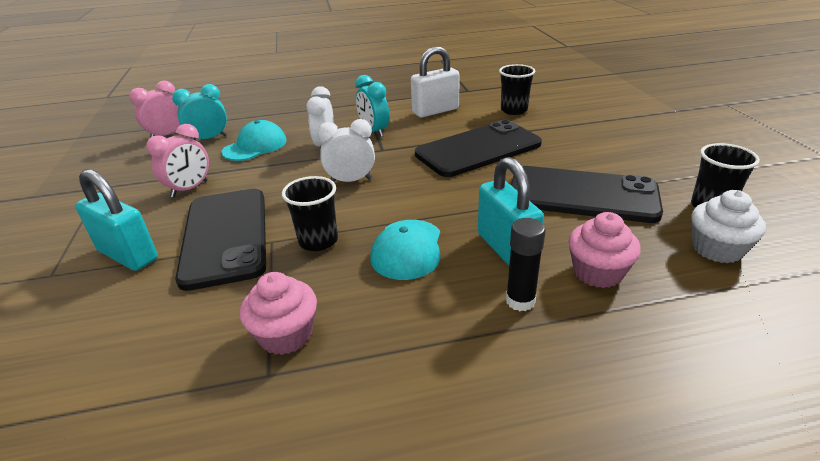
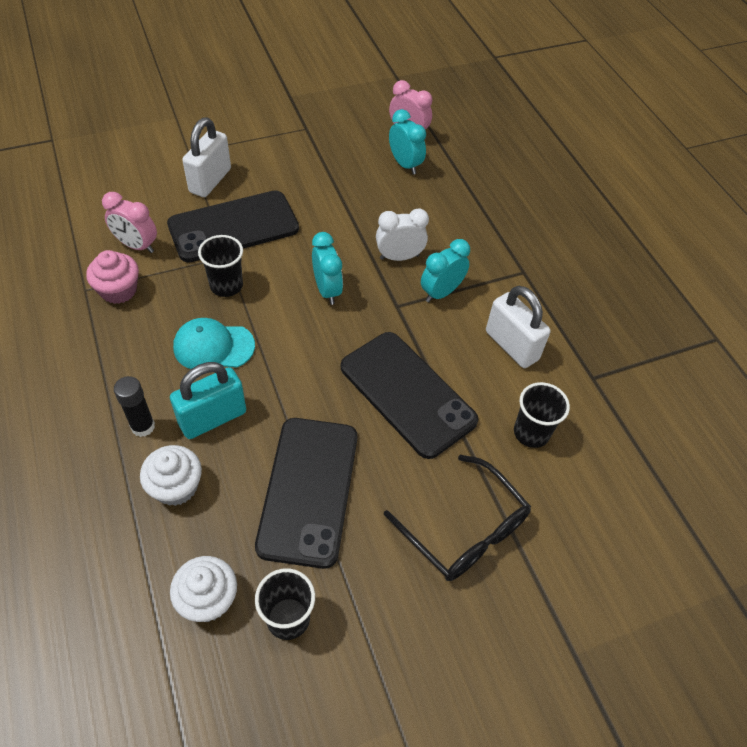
camera: 75 degrees right, 20 degrees up
turquoise padlock [75,169,158,271] -> white padlock [182,117,231,197]
pink clock [146,124,209,198] -> pink clock moved to [102,192,157,253]
turquoise cap [221,120,287,161] -> none
white clock [317,119,375,182] -> turquoise clock [312,232,343,305]
pink cupcake [569,212,641,288] -> white cupcake [140,445,202,506]
none -> black glasses [384,455,531,581]

